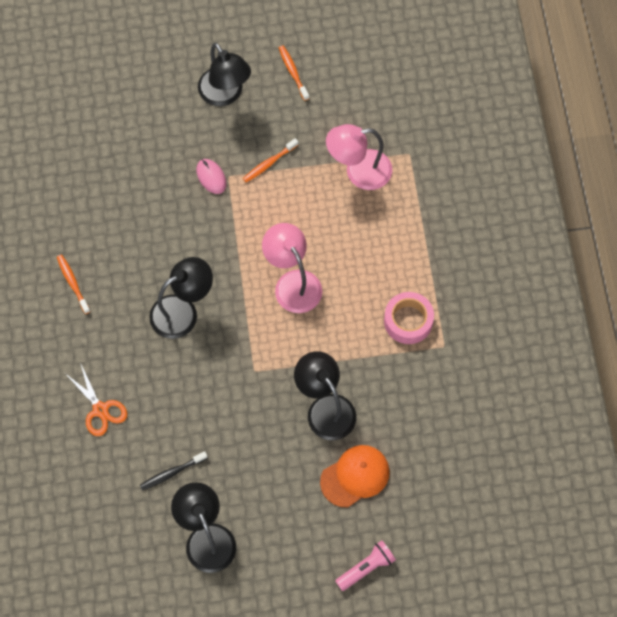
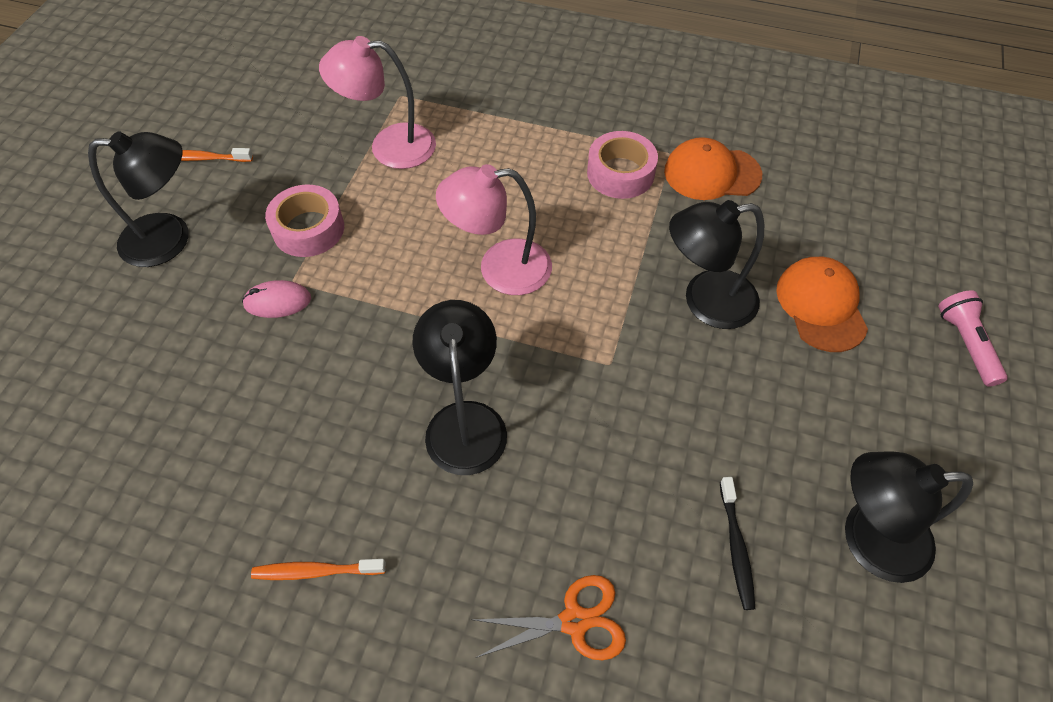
camera: 65 degrees left, 10 degrees down
orange toothbrush [243,138,298,183] -> pink tape [265,185,344,257]
pink lamp [326,124,392,190] -> pink lamp turned 75 degrees clockwise [319,36,436,169]
none -> orange cap [664,137,762,200]

